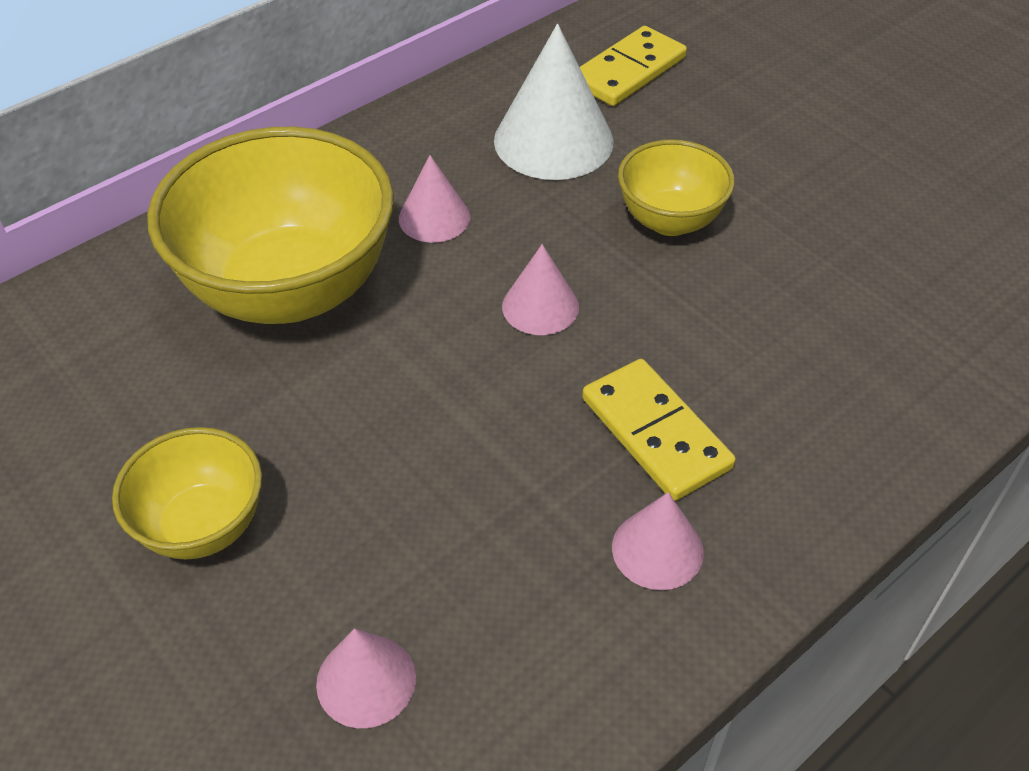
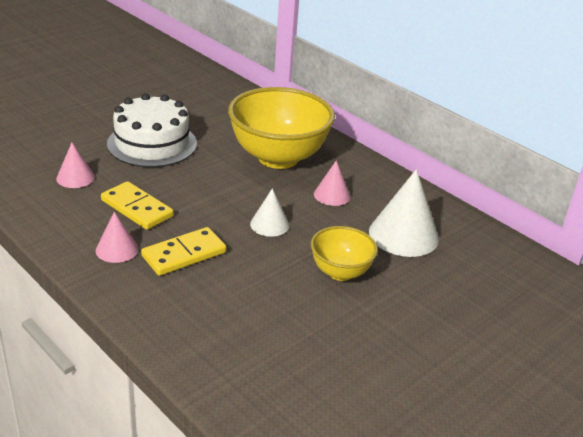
camera: 85 degrees right, 15 degrees down
yellow bowl [112,427,262,559] -> white cake [107,93,197,167]
pink cone [502,244,579,335] -> white cone [250,188,290,237]
yellow domino [580,26,687,106] -> yellow domino moved to [101,181,174,230]

